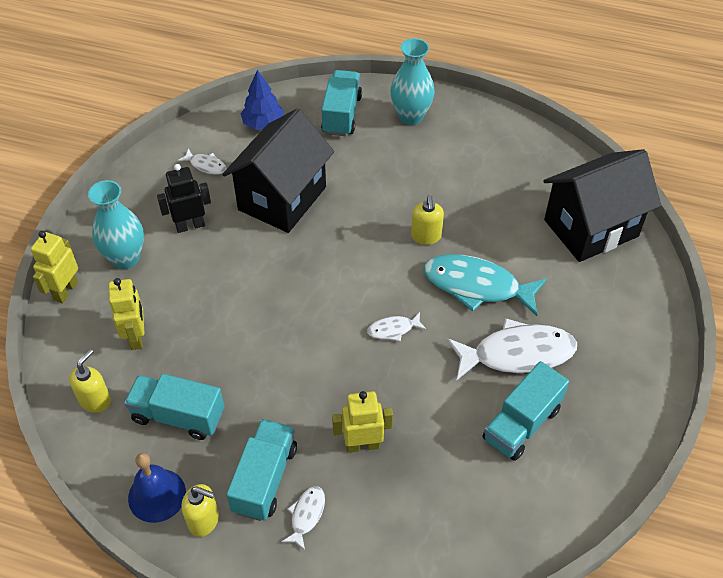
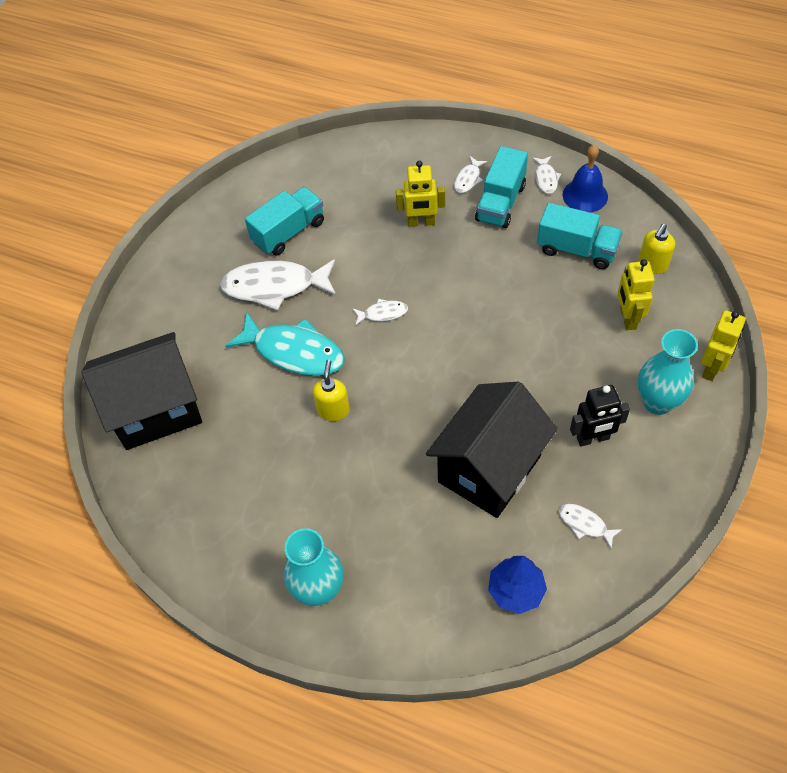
camera: 170 degrees left, 5 degrees up
yellow soap dispenser [181,484,219,537] -> white fish [533,156,561,194]
turquoise truck [321,70,362,136] -> none

